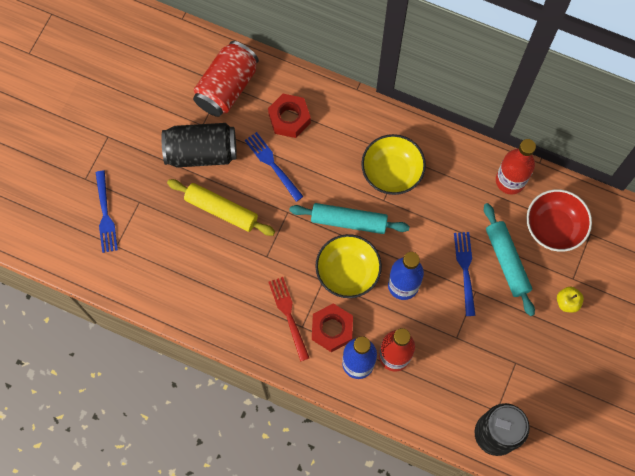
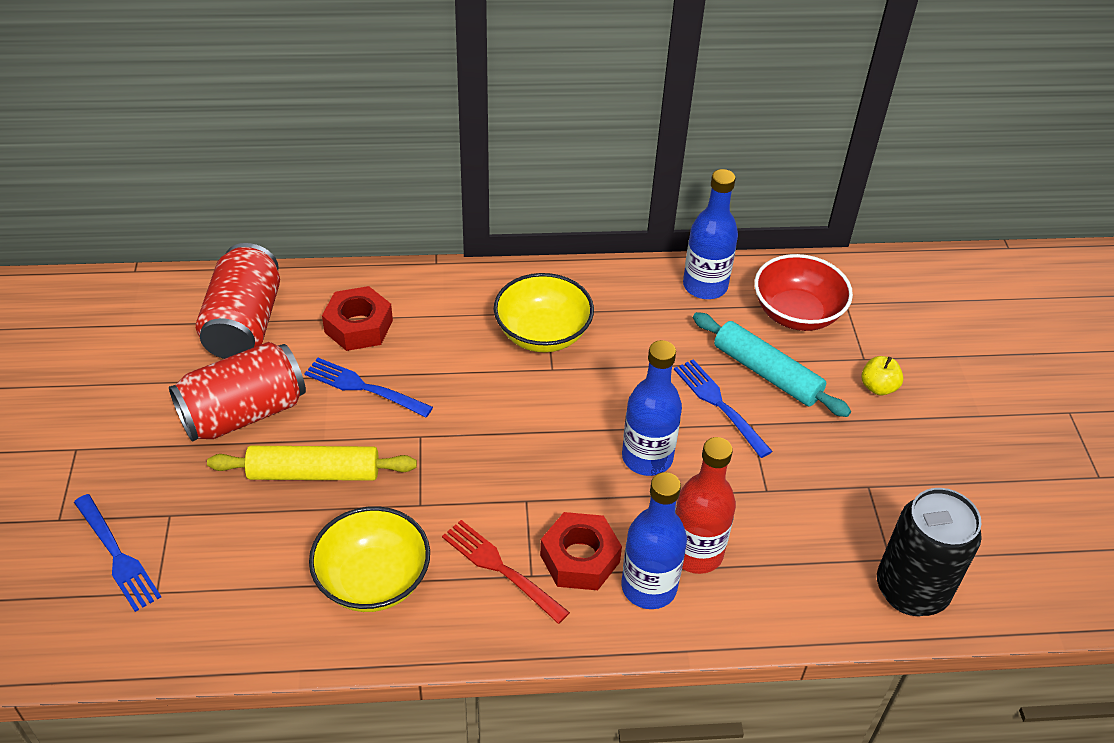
camera: 30 degrees left, 25 degrees down
black can [161,123,237,167] -> red can [169,342,306,442]
turquoise rolling pin [289,203,410,234] -> none
yellow bowl [315,234,382,298] -> yellow bowl moved to [309,506,430,612]
red bottle [496,139,536,194] -> blue bottle [683,169,738,299]

